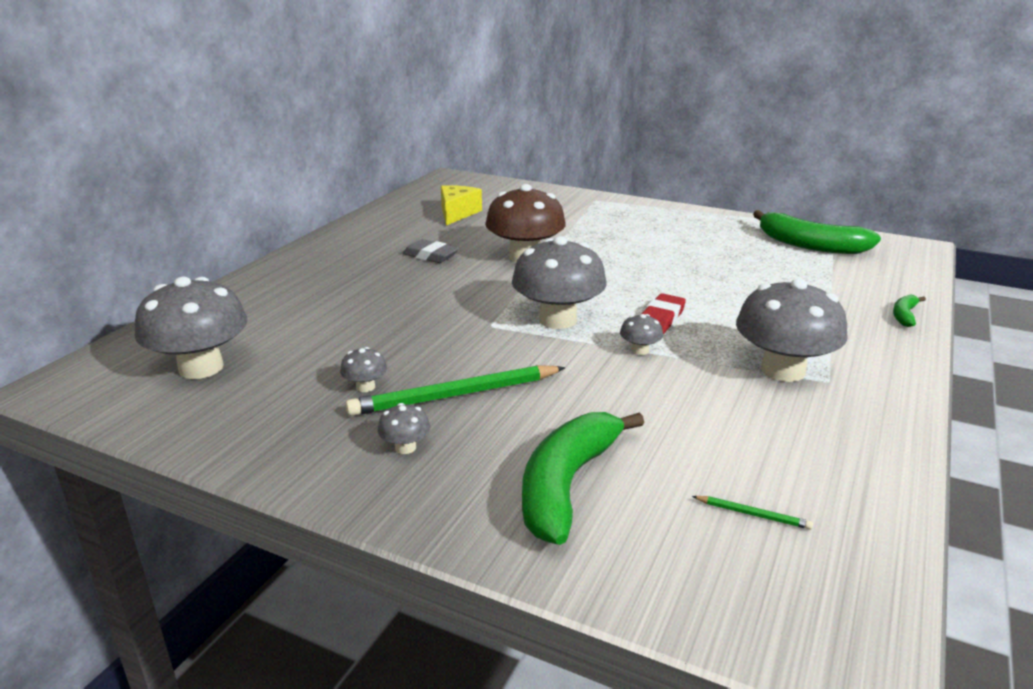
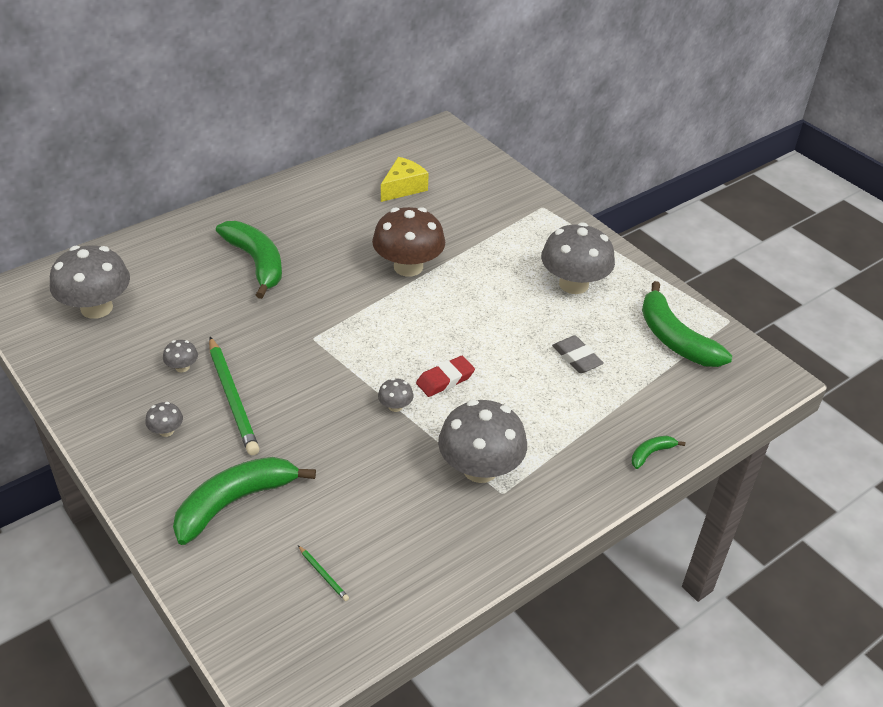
camera: 25 degrees right, 15 degrees up
green pencil [346,365,566,416] -> green pencil turned 120 degrees counterclockwise [209,337,260,455]
grey eraser [403,239,459,263] -> grey eraser moved to [552,335,604,373]
grey mushroom [512,236,607,329] -> grey mushroom moved to [541,222,615,294]
none -> green banana [216,221,282,299]

